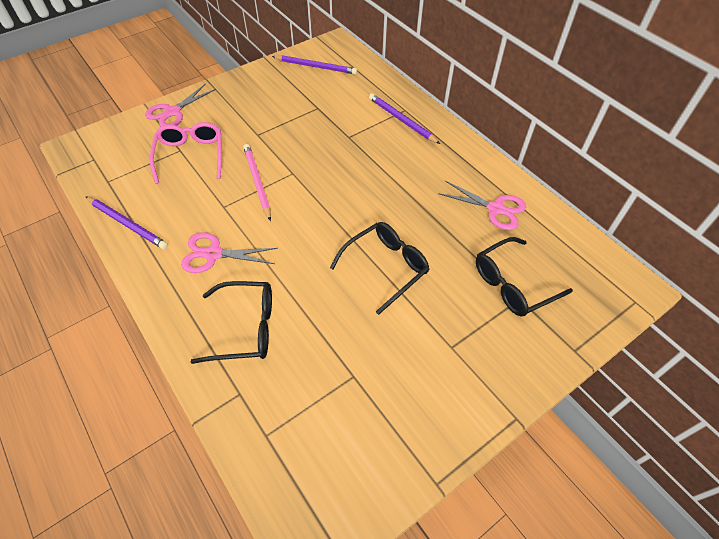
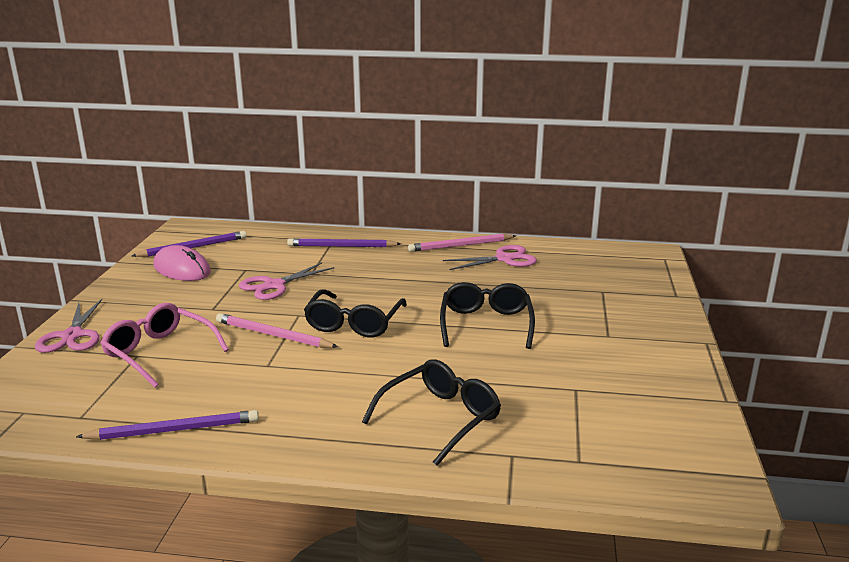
camera: 45 degrees left, 30 degrees down
pink scissors [181,232,278,273] -> pink scissors moved to [239,262,334,300]
black glasses [476,237,573,316] -> black glasses moved to [304,289,407,337]
none -> pink mouse [153,245,211,281]
none -> pink pencil [408,234,516,252]

